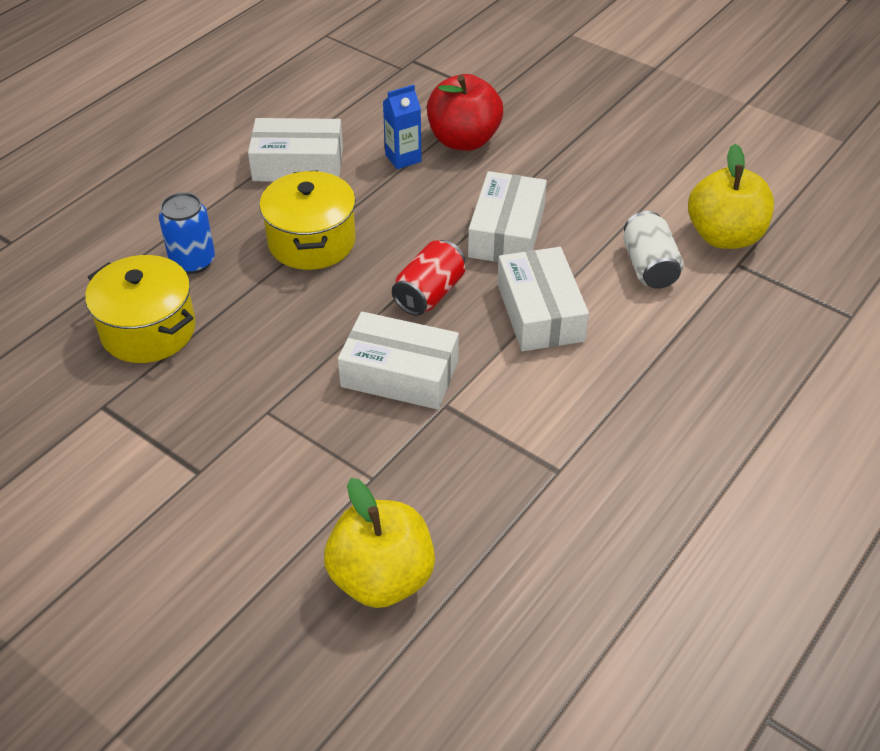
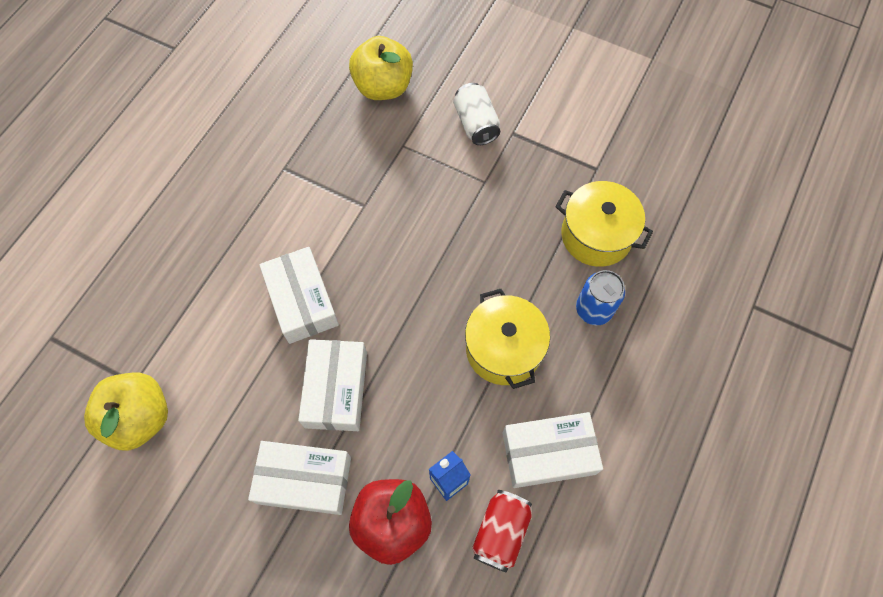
camera: 170 degrees right, 20 degrees up
white box [338,312,459,410] -> white box moved to [248,441,351,515]
red can [392,240,465,316] -> red can moved to [472,490,532,572]
white can [623,211,684,289] -> white can moved to [453,83,500,145]

